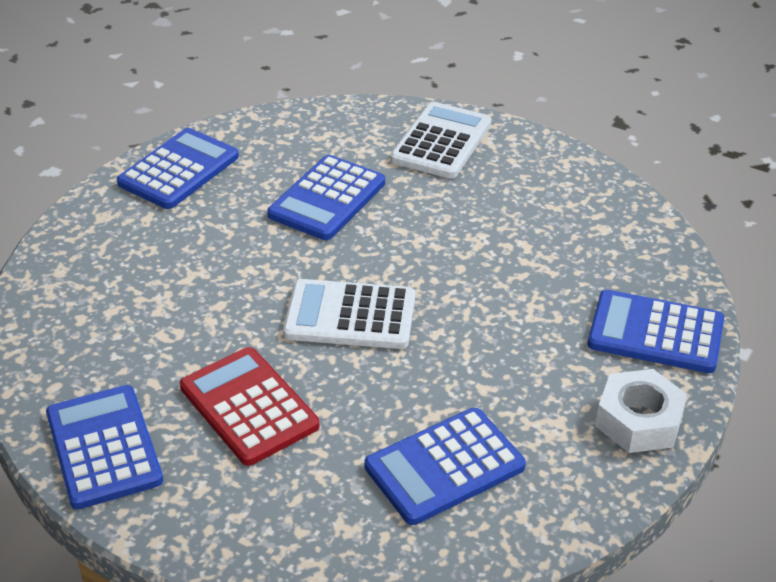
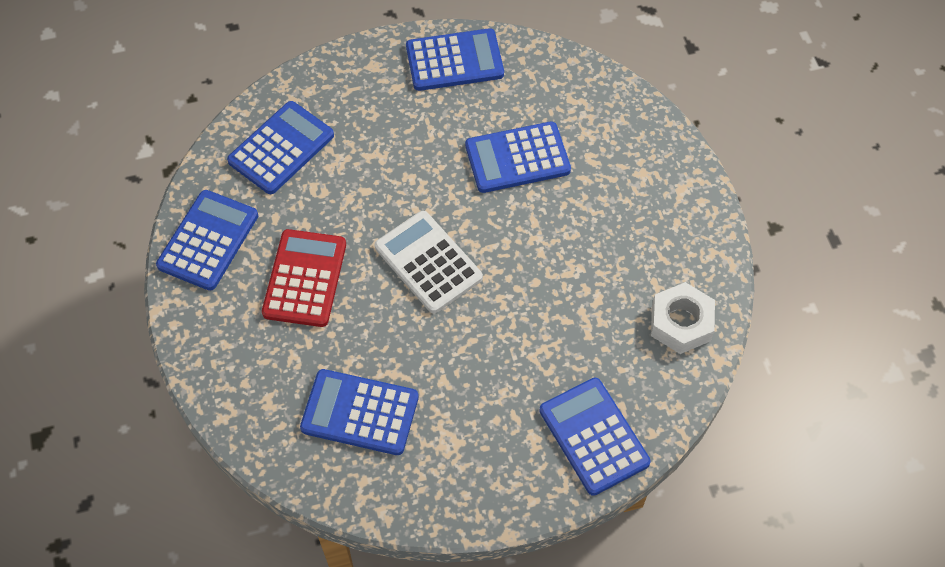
camera: 45 degrees right, 20 degrees up
white calculator [390,102,491,179] -> none
white nut [596,369,687,453] -> white nut moved to [651,282,715,354]
none -> blue calculator [227,101,334,194]

